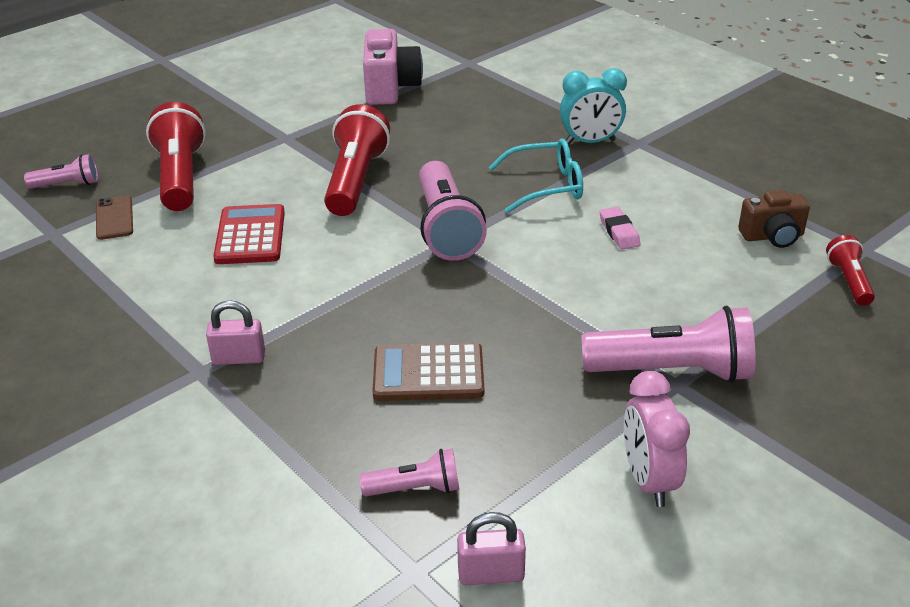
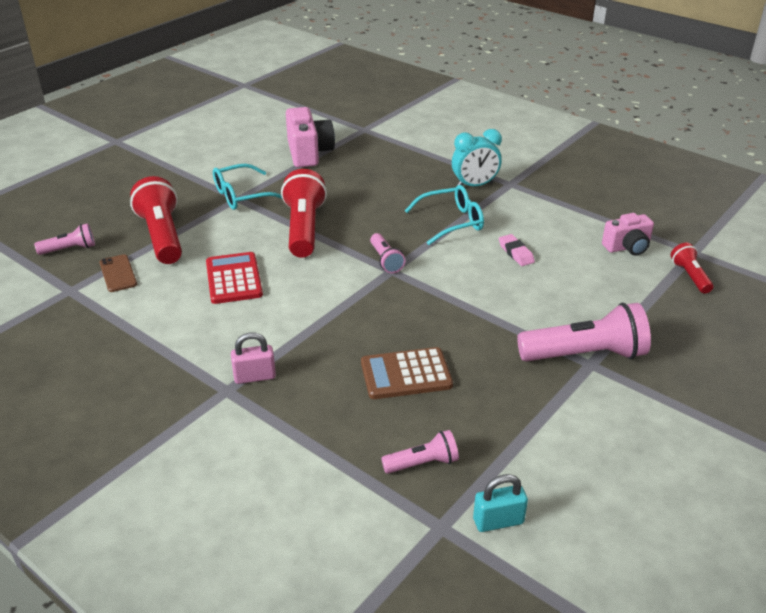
camera: 10 degrees left, 0 degrees up
pink flashlight [419,161,487,261] -> pink flashlight [370,233,405,273], size x0.52
pink padlock [457,512,526,585] -> turquoise padlock [473,474,528,532]
pink clock [624,371,690,507] -> none
brown camera [738,190,810,248] -> pink camera [602,213,654,256]
none -> turquoise glasses [213,164,282,210]

